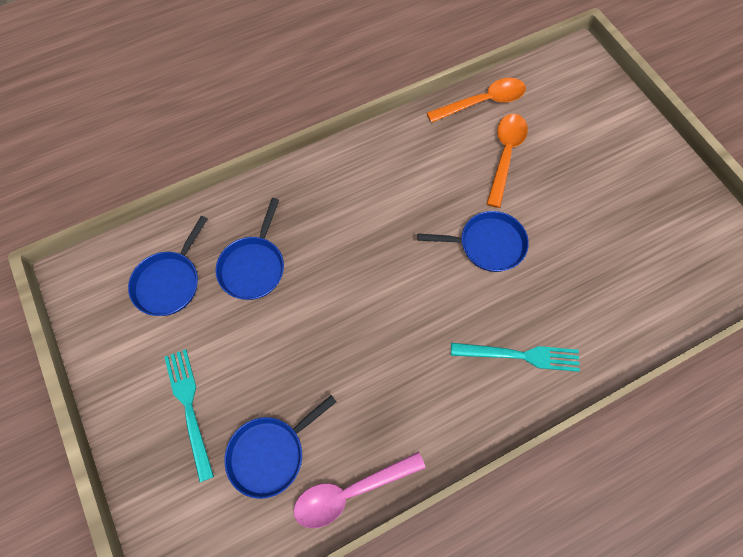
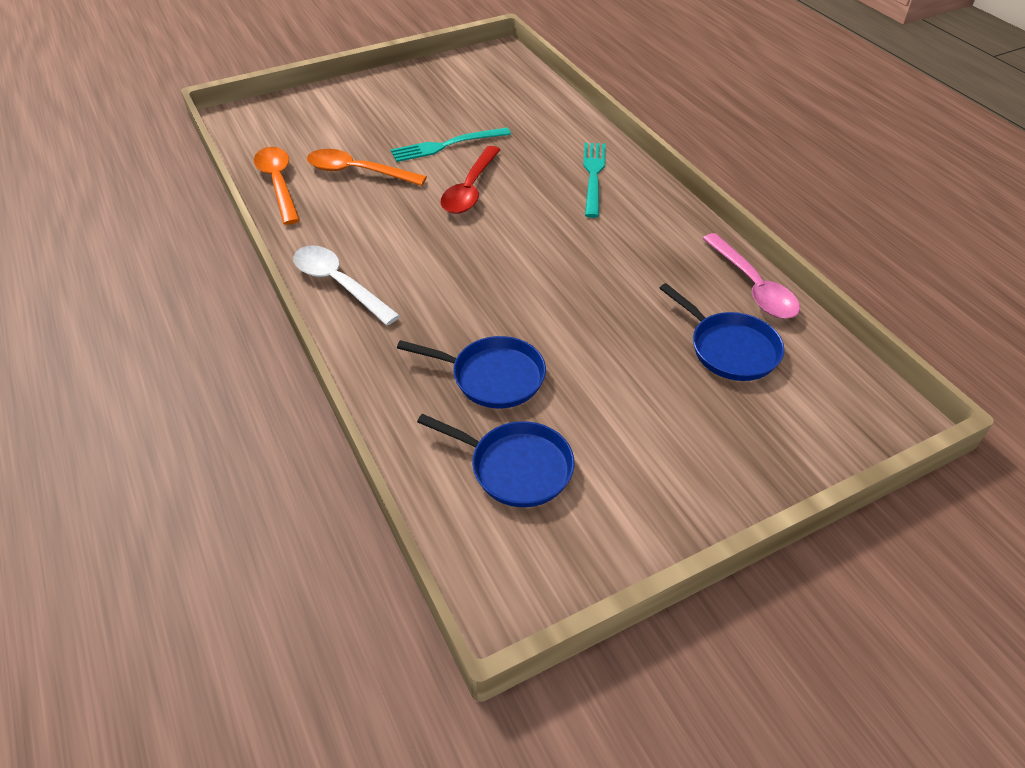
camera: 90 degrees left, 20 degrees down
turquoise fork [164,349,214,482] -> turquoise fork moved to [391,128,511,162]
blue pan [418,211,529,272] -> red spoon [441,146,501,214]
none -> white spoon [293,245,400,325]

